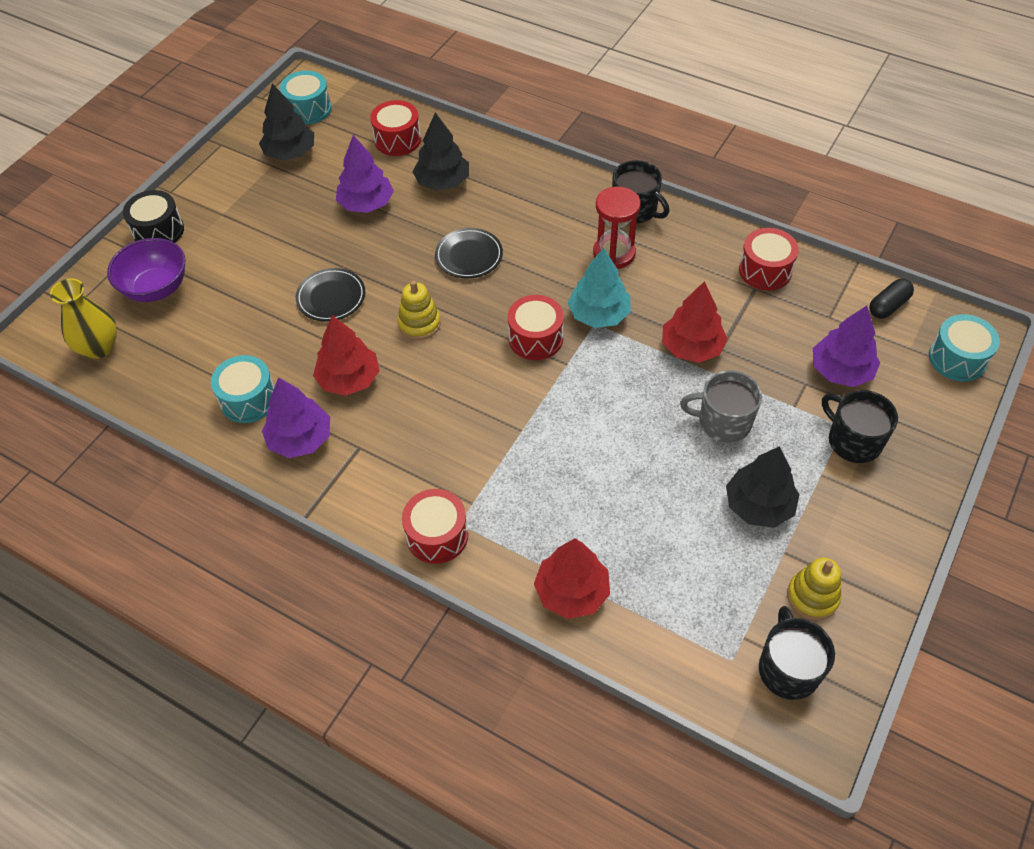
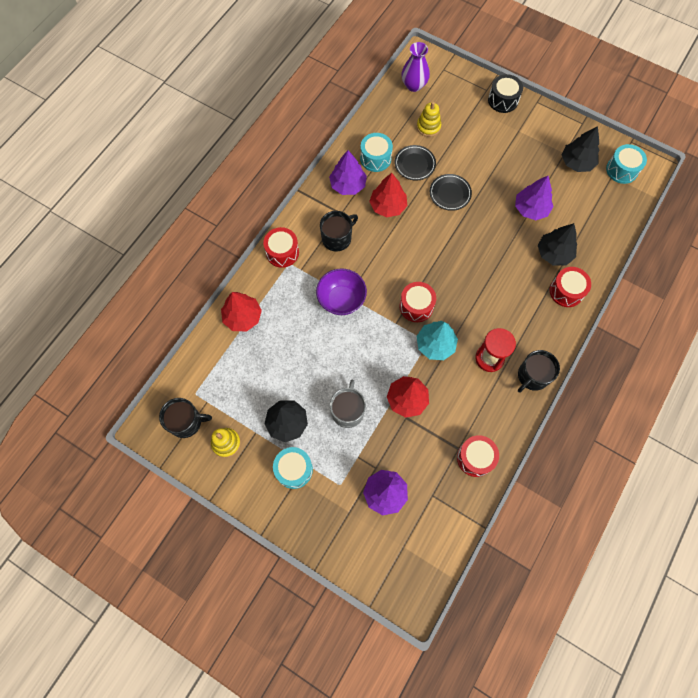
camera: 90 degrees right, 15 degrees up
yellow vase [50,278,117,359] -> purple vase [401,42,430,92]
purple bowl [107,238,185,302] -> purple bowl moved to [316,268,367,315]
red drum [370,100,421,156] -> red drum moved to [550,267,591,307]
yellow stacking toy [397,280,441,340] -> yellow stacking toy moved to [417,102,441,137]
black plate [435,228,503,278] -> black plate moved to [395,145,436,181]
black mug [822,390,898,463] -> black mug moved to [320,211,358,252]
black capsule [869,279,914,319] -> none
turquoise drum [929,314,1000,381] -> turquoise drum moved to [273,447,313,489]

